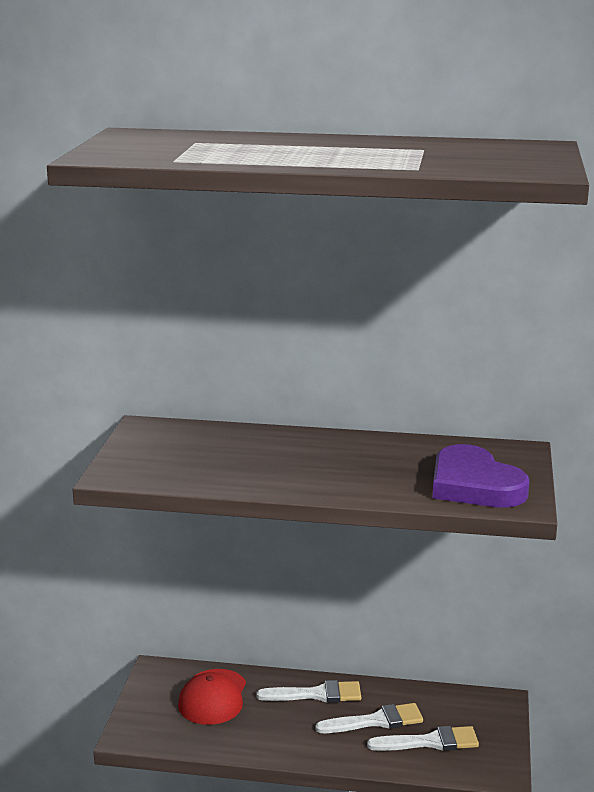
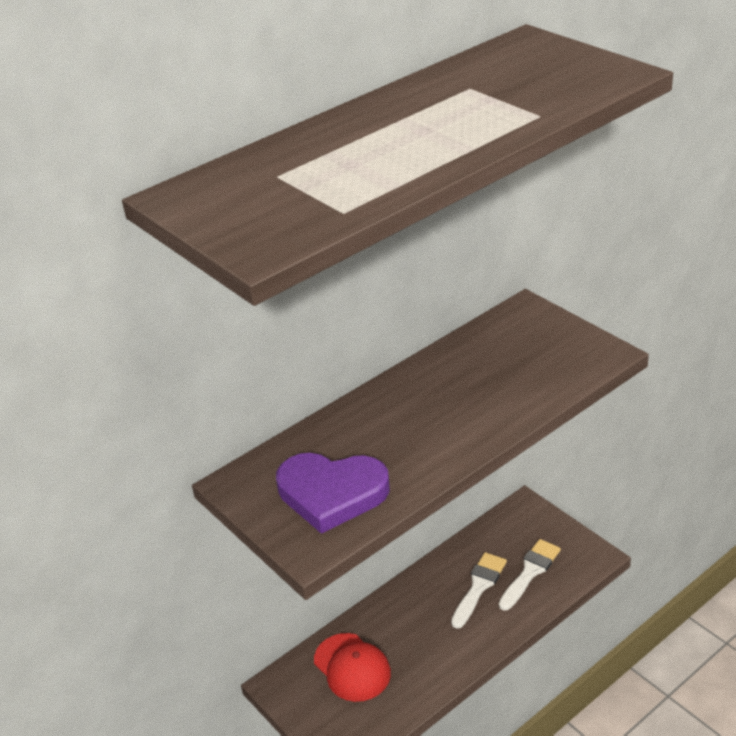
camera: 45 degrees left, 15 degrees up
white brush [257,680,361,703] -> none
purple heart [432,444,529,508] -> purple heart moved to [276,453,390,534]

